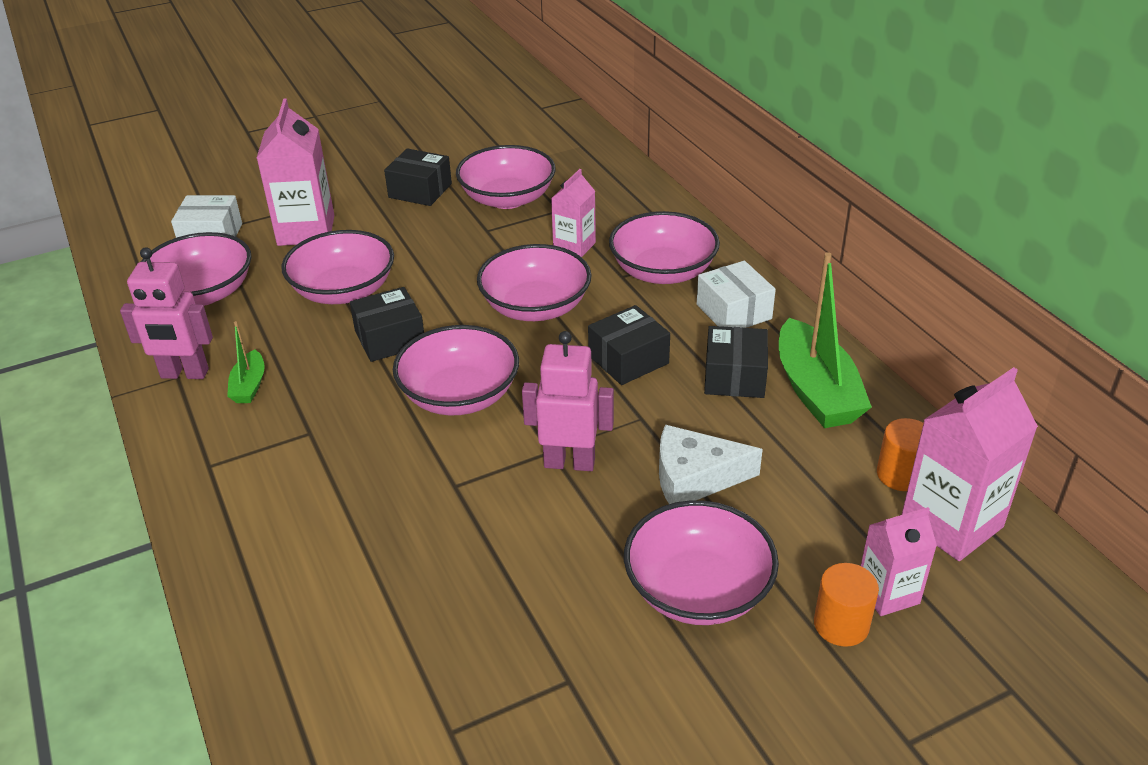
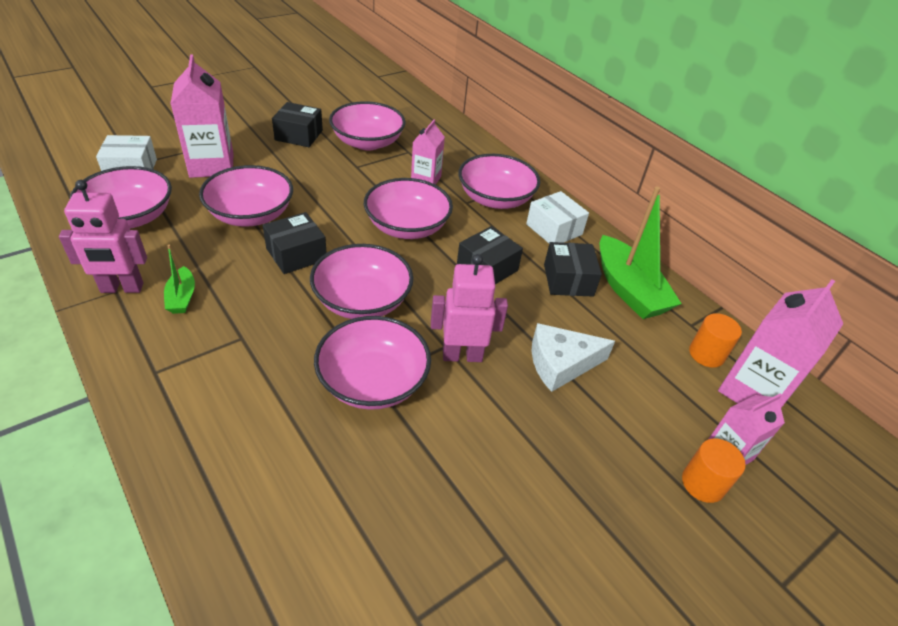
camera: 15 degrees left, 5 degrees up
pink bowl [624,500,779,625] -> pink bowl moved to [314,316,431,410]

